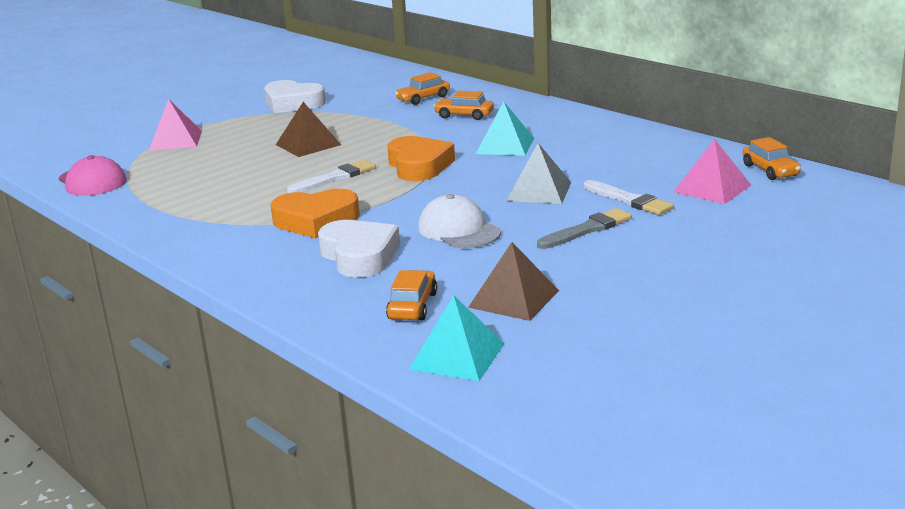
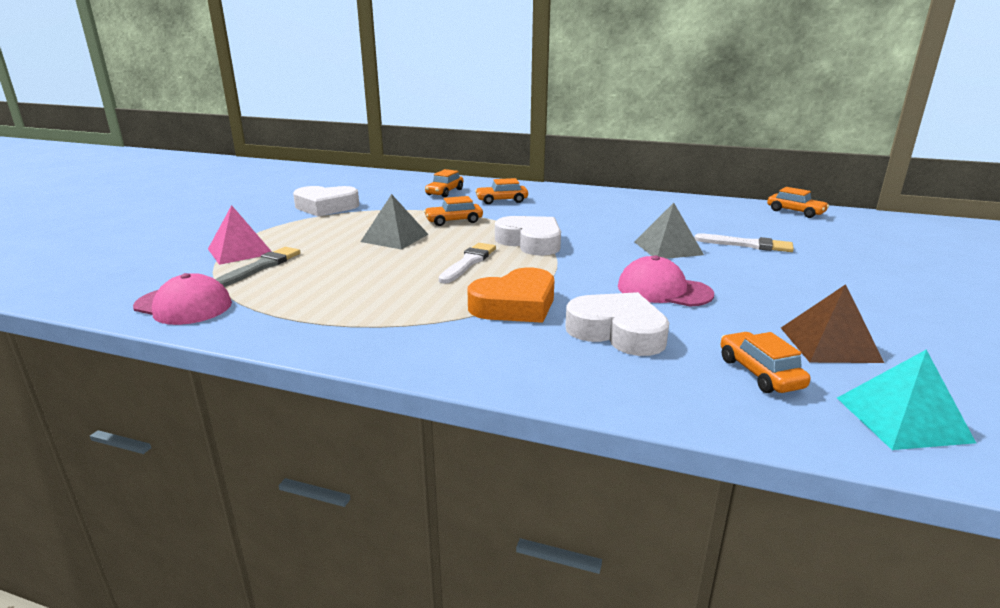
camera: 30 degrees left, 0 degrees up
brown pyramid [276,102,341,157] -> grey pyramid [361,194,428,250]
orange heart [387,136,455,181] -> white heart [495,216,561,256]
white cap [418,194,501,248] -> pink cap [618,255,714,307]
turquoise pyramid [476,101,534,156] -> none
grey brush [537,208,632,249] -> grey brush moved to [215,247,300,287]
pink pyramid [674,139,751,204] -> none
none -> orange car [424,196,483,226]

